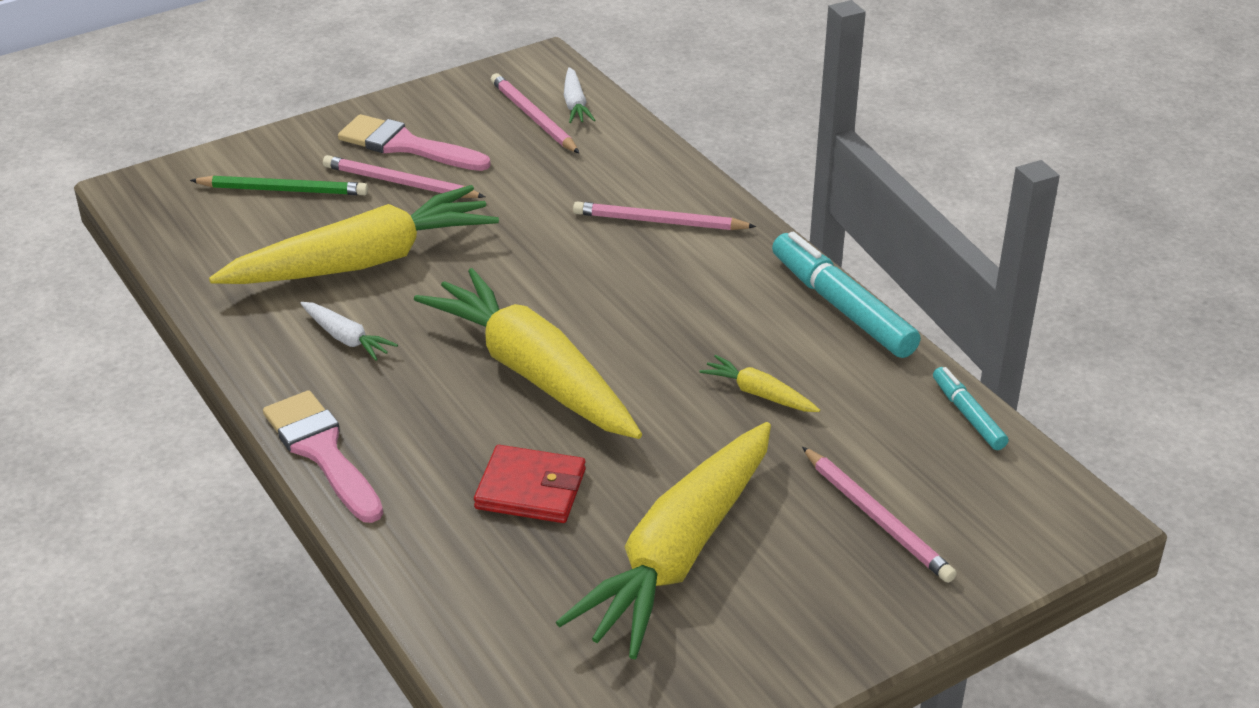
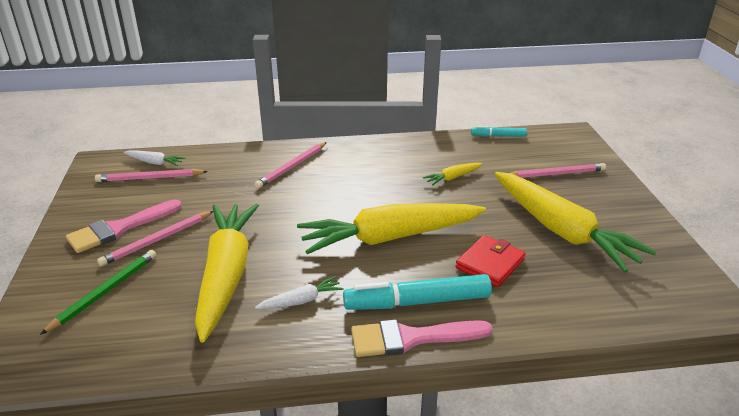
camera: 65 degrees left, 5 degrees down
turquoise marker [772,232,921,358] -> turquoise marker moved to [343,274,492,310]

